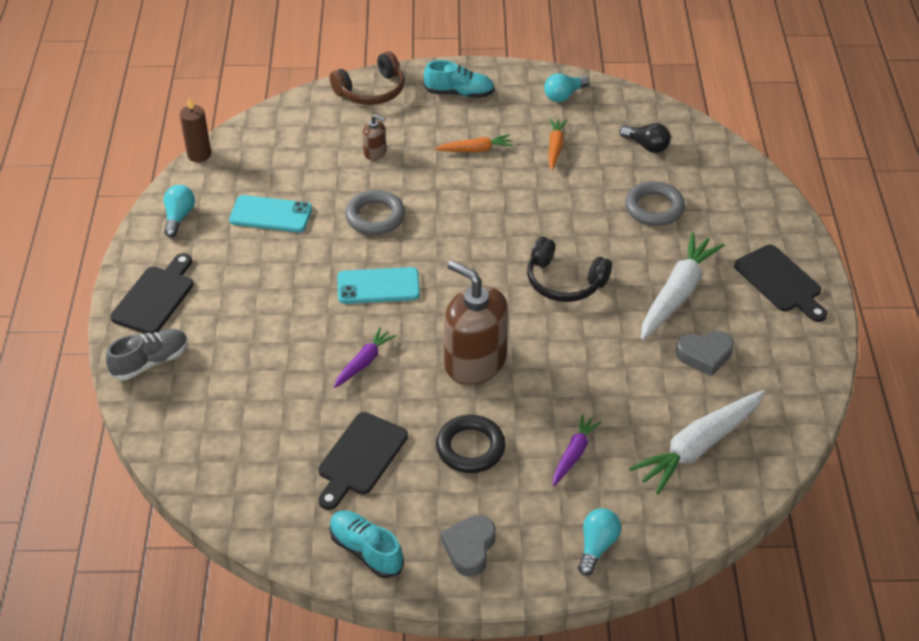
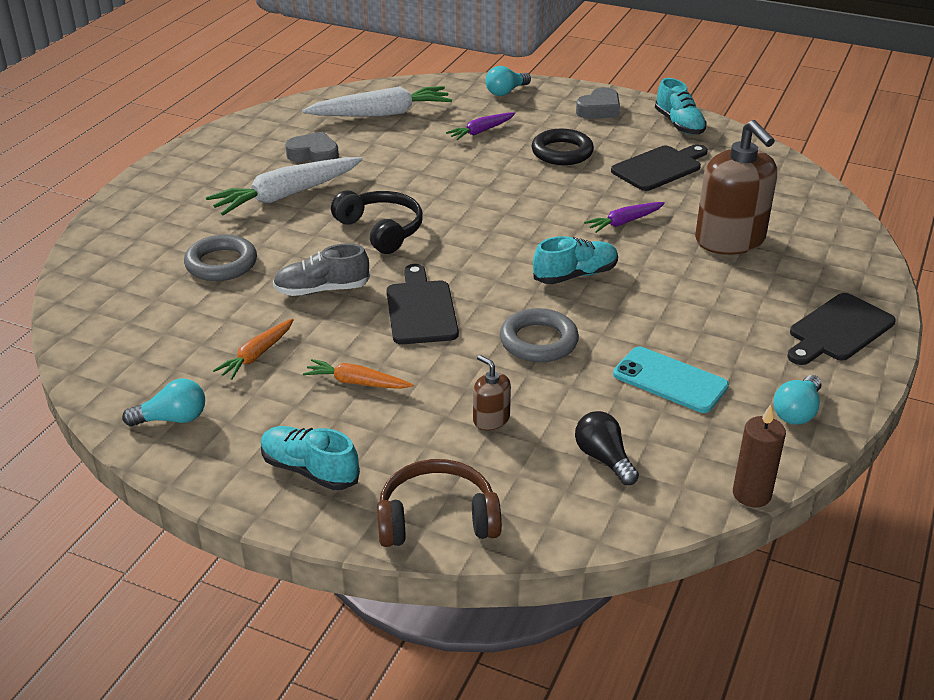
camera: 155 degrees left, 10 degrees down
grey shoe [106,329,188,380] -> grey shoe moved to [273,243,370,296]
turquoise phone [338,267,420,304] -> turquoise shoe [533,236,618,284]
brown soap dispenser [444,261,508,385] -> brown soap dispenser moved to [695,120,777,255]
black light bulb [619,123,671,153] -> black light bulb moved to [575,411,639,485]
black cutting board [734,245,827,322] -> black cutting board moved to [387,264,459,344]

